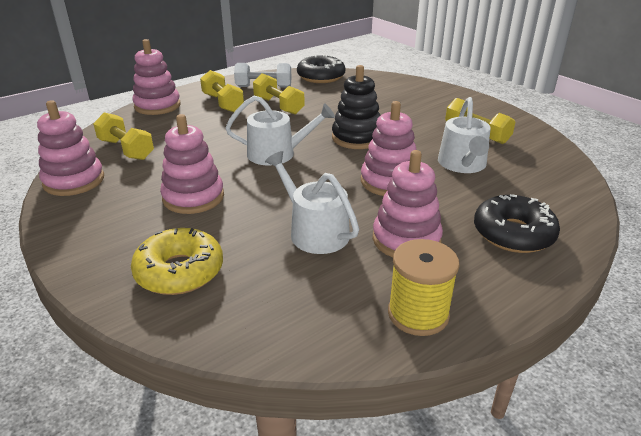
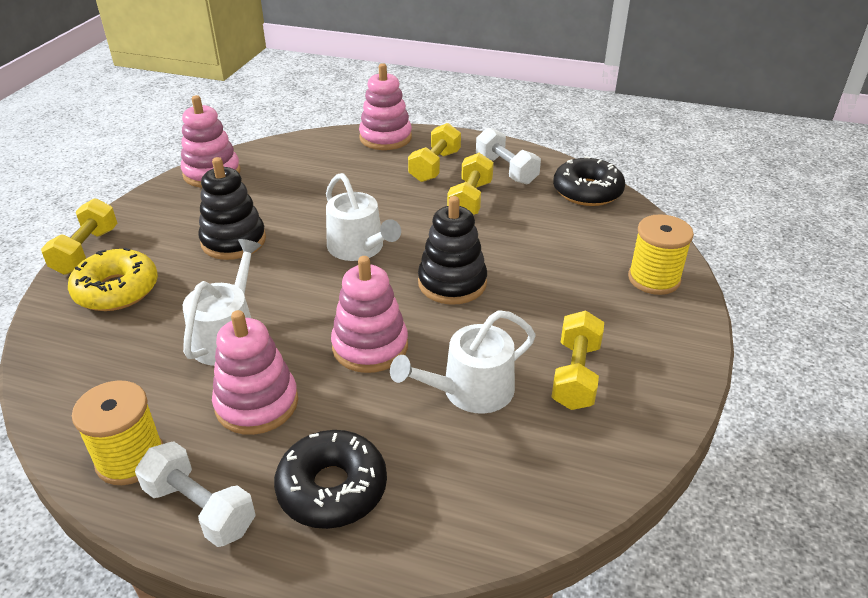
camera: 55 degrees right, 5 degrees up
yellow dumbbell [93,112,154,160] -> yellow dumbbell moved to [41,198,118,275]
pink stacking toy [160,114,224,214] -> black stacking toy [198,157,266,260]
none -> white dumbbell [135,441,256,547]
none -> yellow spool [628,214,694,295]

